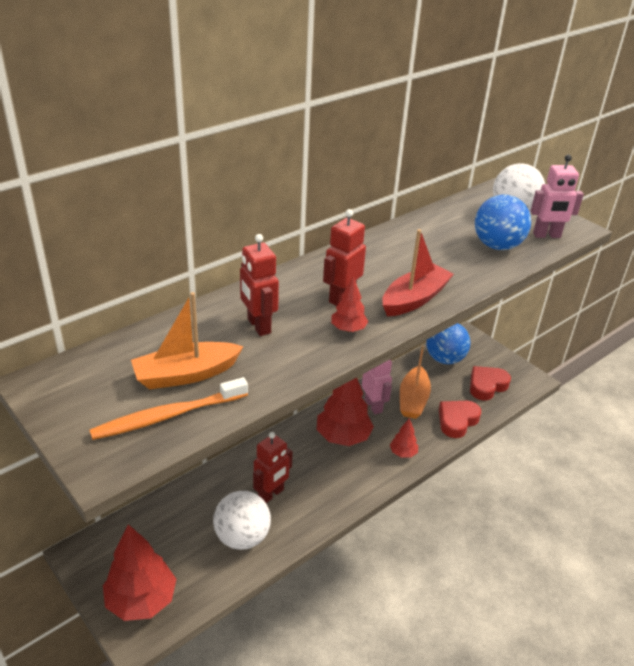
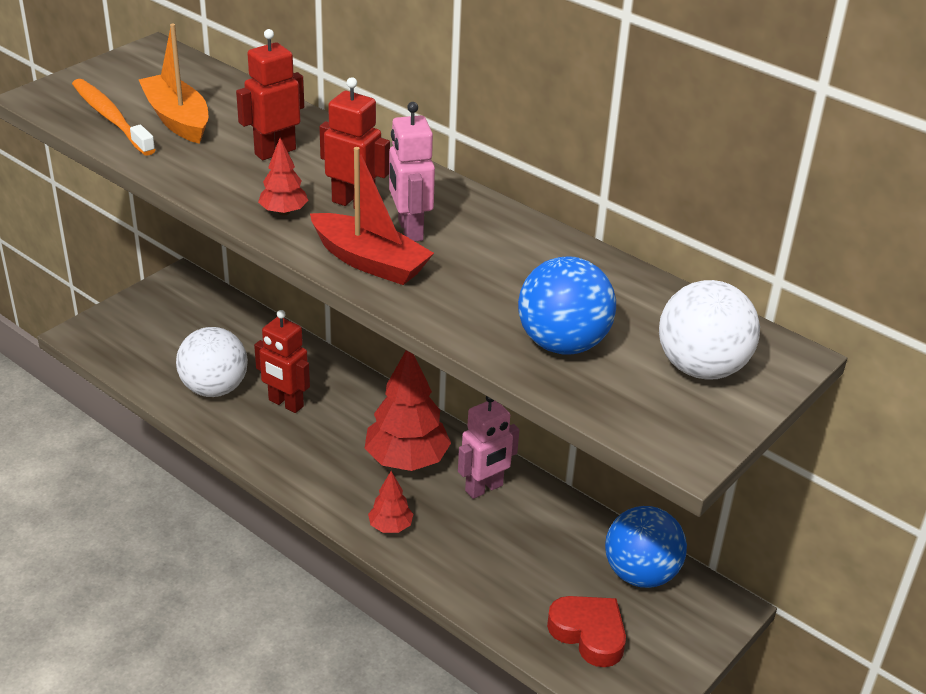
camera: 80 degrees right, 0 degrees up
red tree [103,524,176,621] -> none
orange boat [400,345,431,419] -> none
red heart [439,401,481,438] -> none
pink robot [530,155,584,238] -> pink robot moved to [389,102,435,241]

